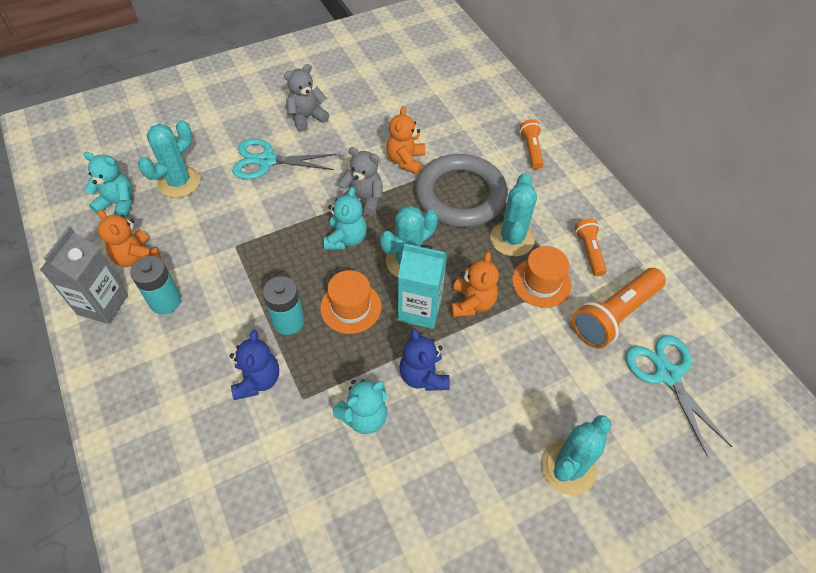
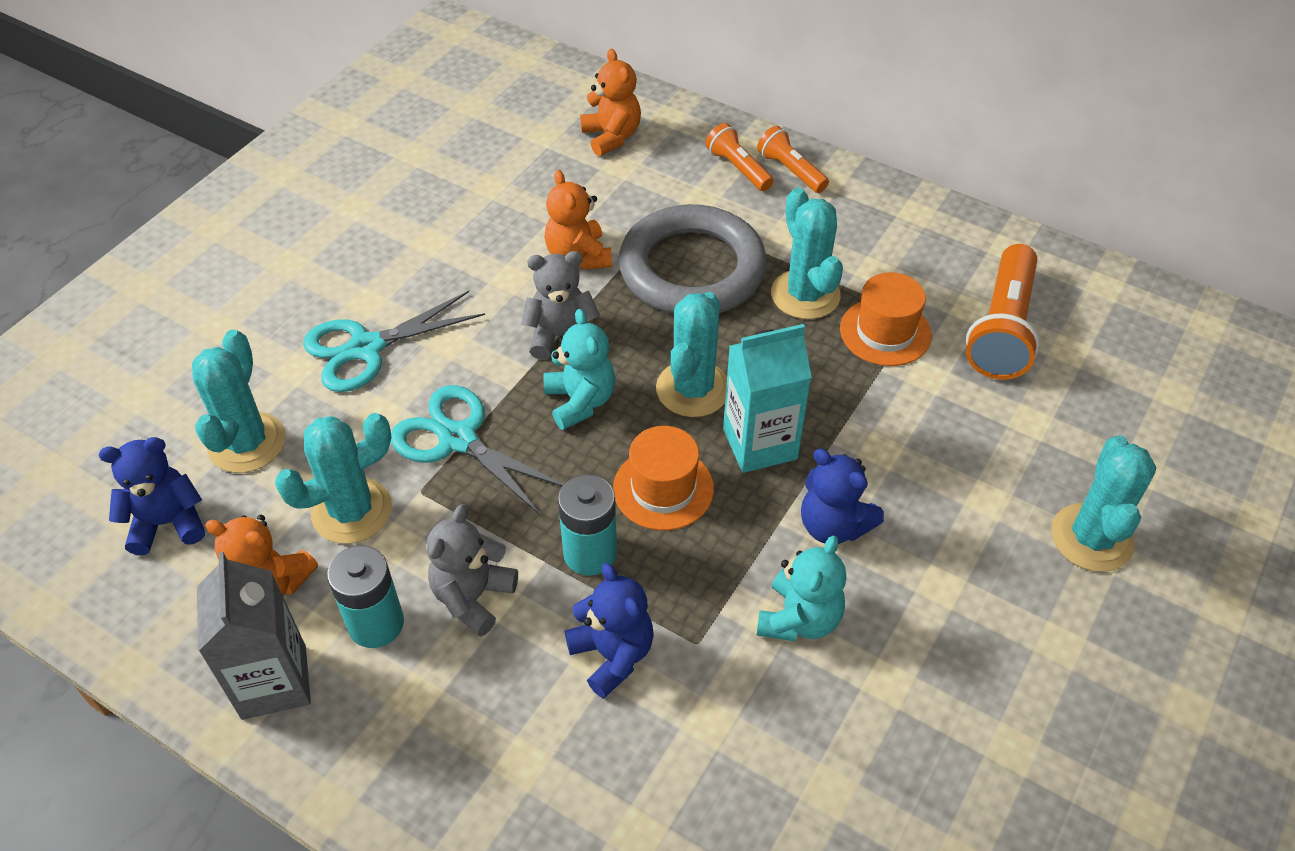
camera: 30 degrees left, 5 degrees down
turquoise teddy bear [84,152,132,219] -> blue teddy bear [99,437,205,555]
grey teddy bear [284,64,329,132] -> grey teddy bear moved to [426,504,518,637]
orange teddy bear [451,252,499,317] -> orange teddy bear moved to [580,49,641,156]
orange flashlight [575,218,606,276] -> orange flashlight moved to [757,126,829,193]
turquoise scissors [625,335,732,457] -> turquoise scissors moved to [391,385,564,517]
none -> turquoise cactus [275,413,392,544]

